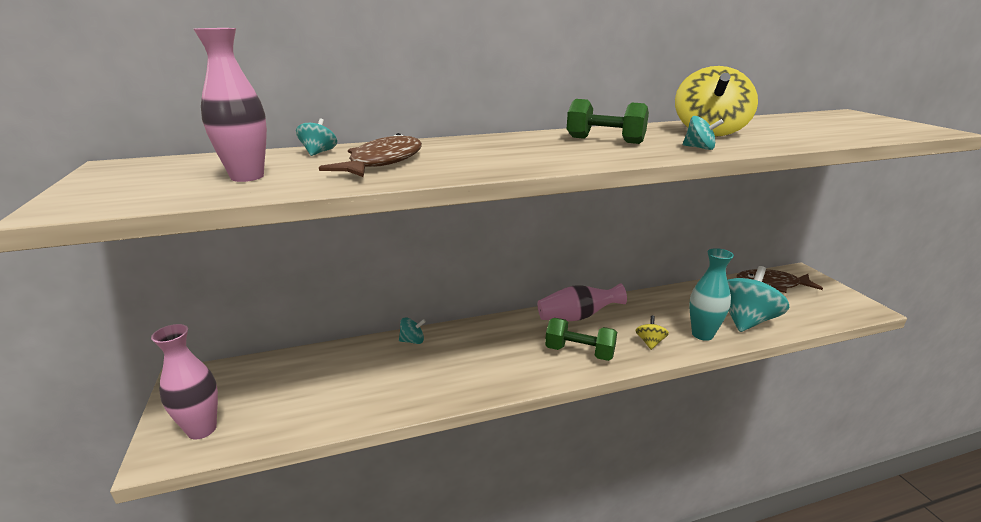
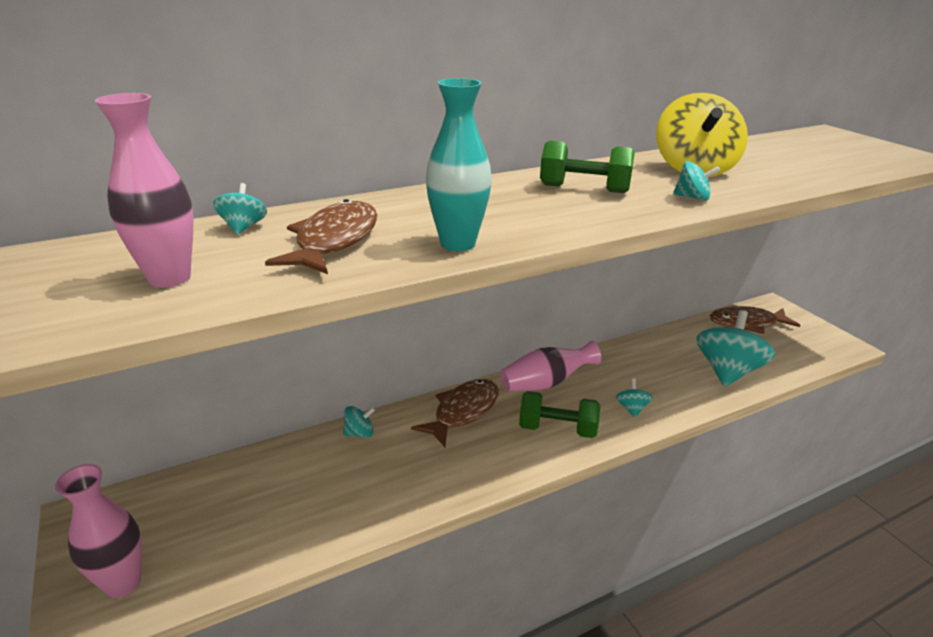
camera: 10 degrees left, 5 degrees up
yellow spinning top [635,316,669,350] -> turquoise spinning top [616,378,653,418]
turquoise vase [689,248,734,341] -> turquoise vase moved to [426,78,492,251]
none -> brown fish [411,379,499,447]

